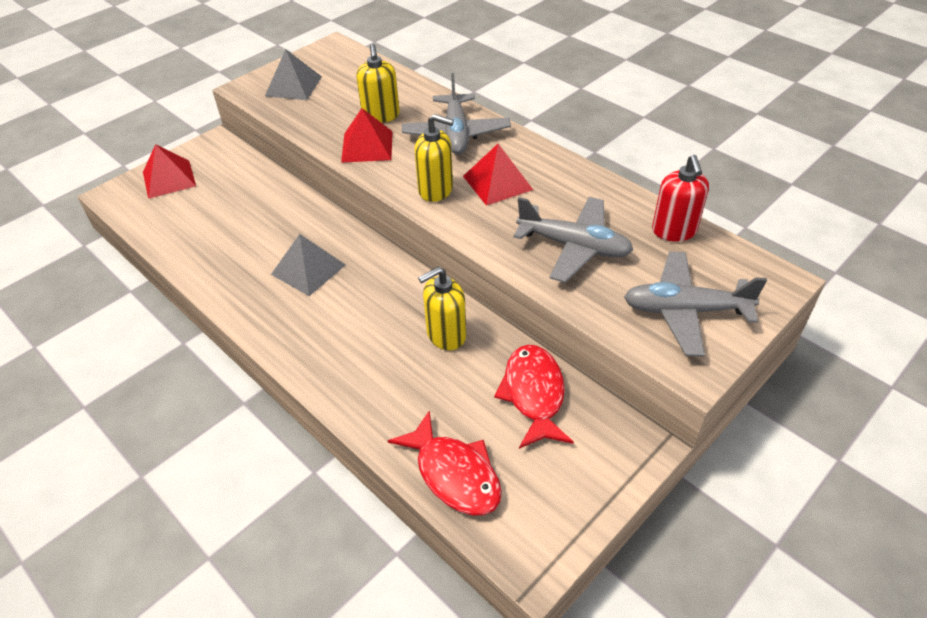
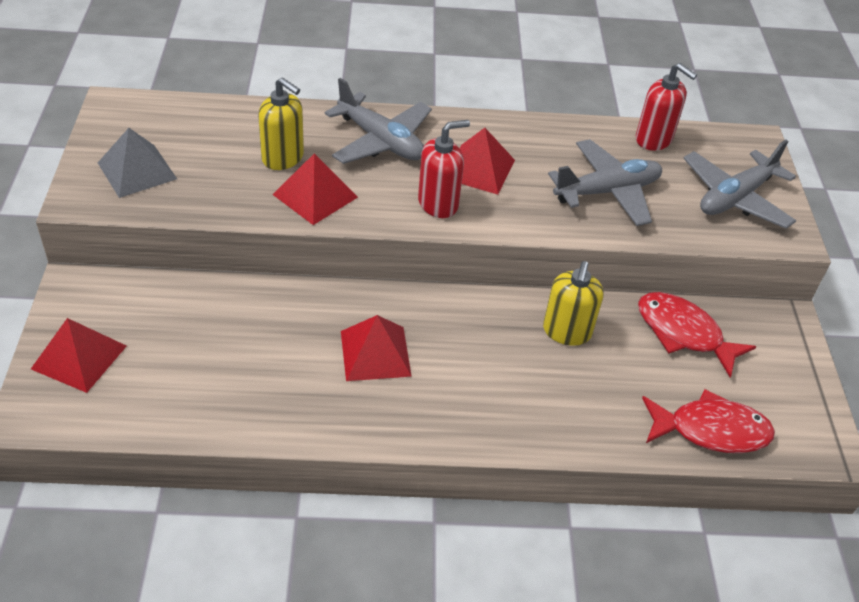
camera: 50 degrees left, 0 degrees up
grey pyramid [271,234,346,296] -> red pyramid [341,315,412,381]
yellow soap dispenser [415,114,454,202] -> red soap dispenser [418,120,470,218]

